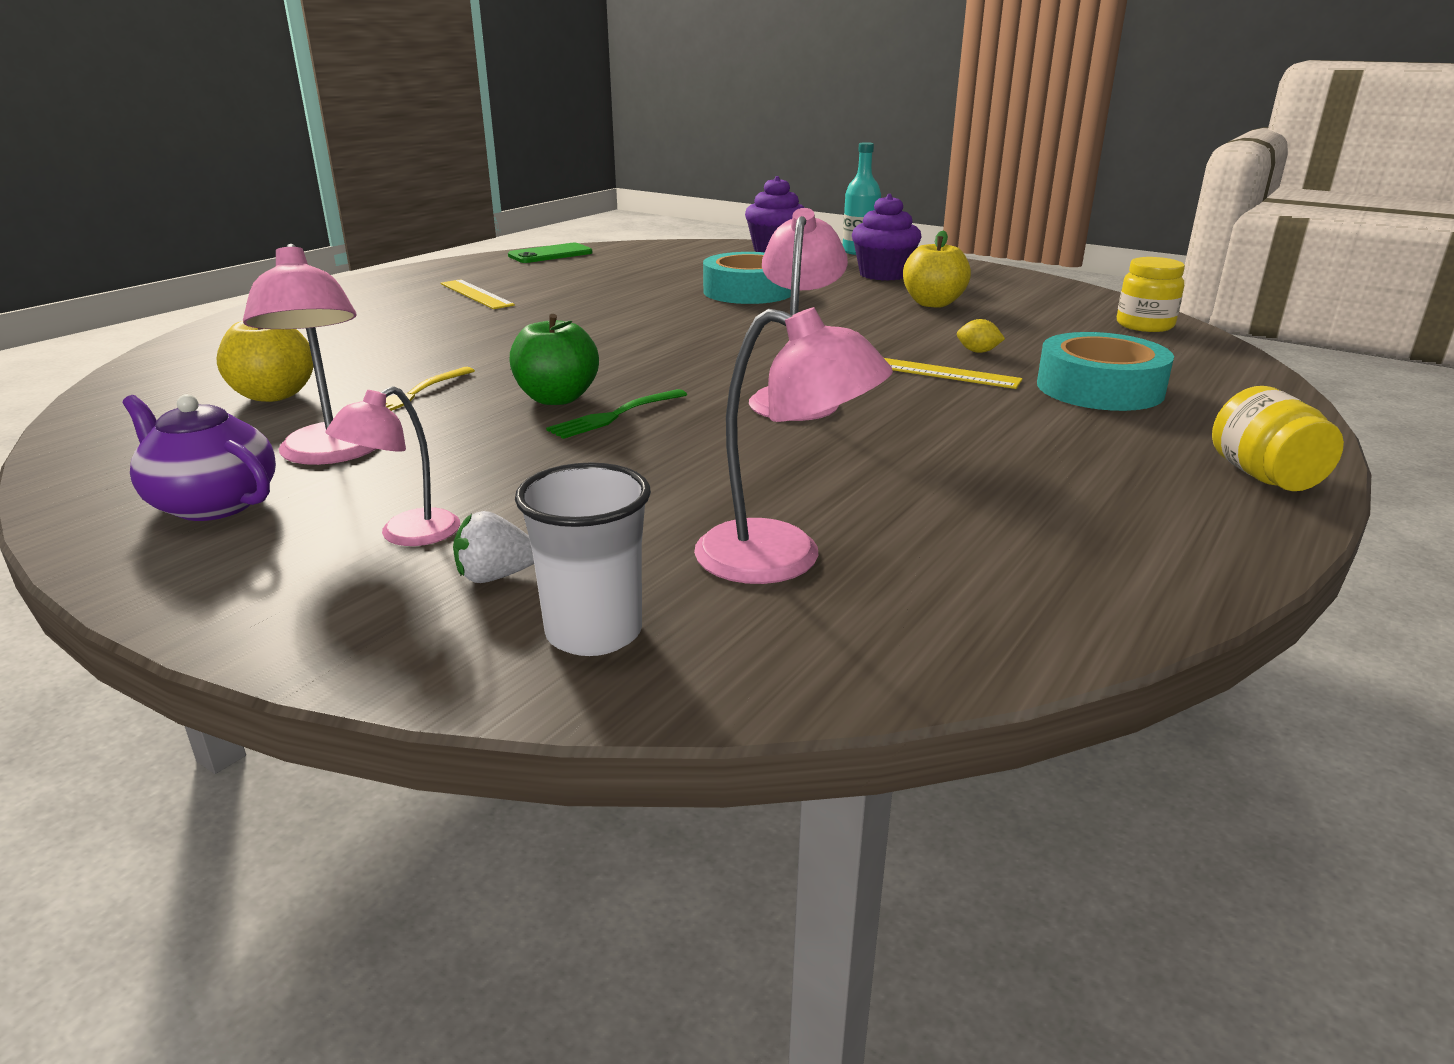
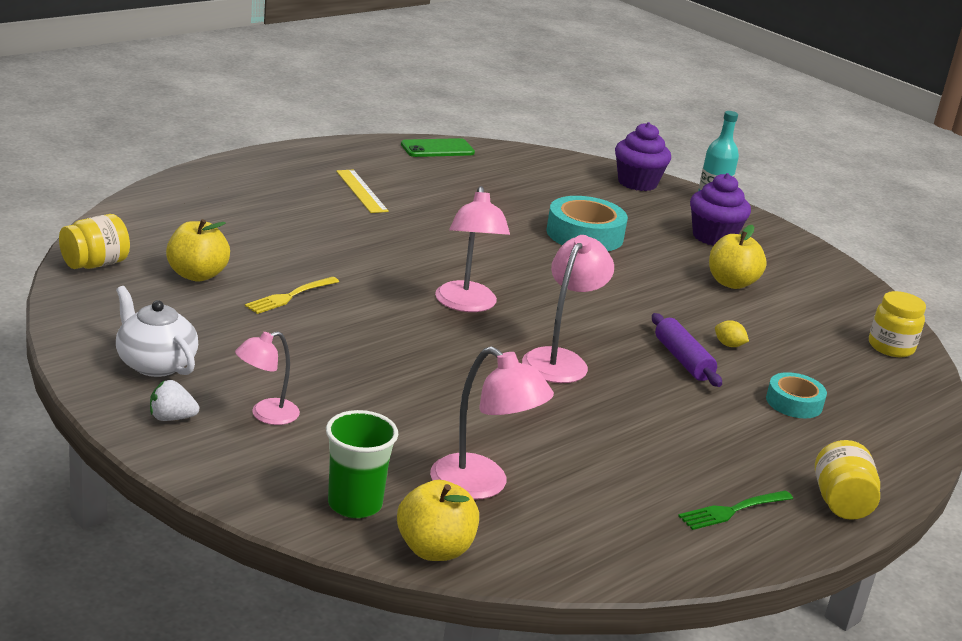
camera: 10 degrees right, 0 degrees up
purple teapot [122,394,276,521] -> white teapot [116,286,198,377]
pink lamp [243,244,376,465] -> pink lamp moved to [435,186,510,312]
white strawberry [453,511,534,583] -> white strawberry moved to [150,380,199,421]
green apple [510,314,599,405] -> none
white cup [515,463,651,656] -> green cup [326,410,398,518]
green fork [546,389,687,439] -> green fork moved to [678,490,793,530]
yellow ruler [884,358,1023,389] -> purple rolling pin [652,313,722,387]
turquoise tape [1037,332,1174,411] -> turquoise tape [766,372,827,418], size x0.60
none -> yellow jar [59,214,130,269]
none -> yellow apple [397,480,479,561]

